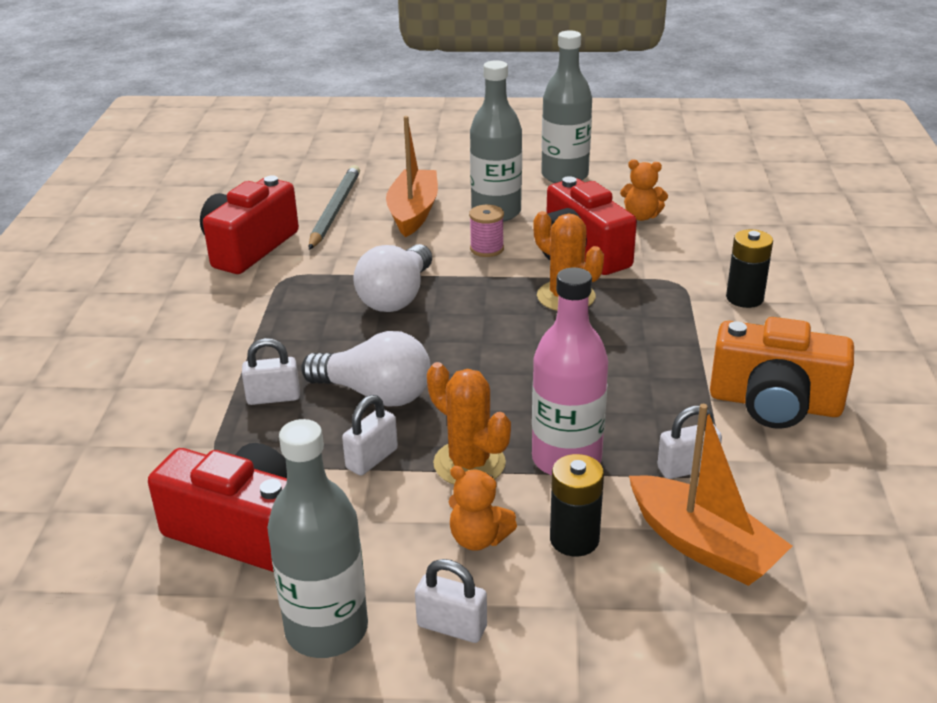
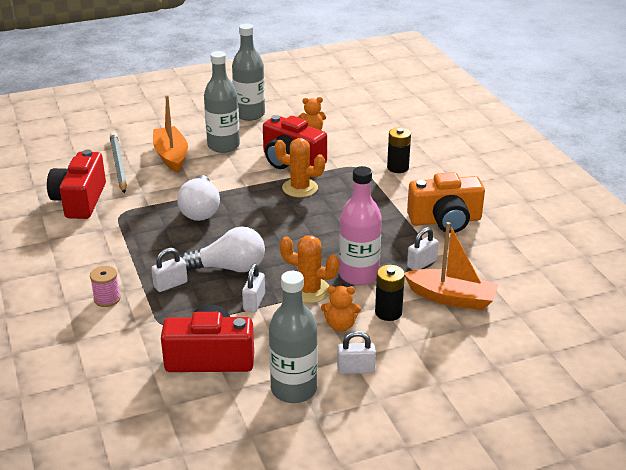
camera: 25 degrees left, 0 degrees up
pink spool [469,205,504,257] -> pink spool moved to [90,266,121,307]

